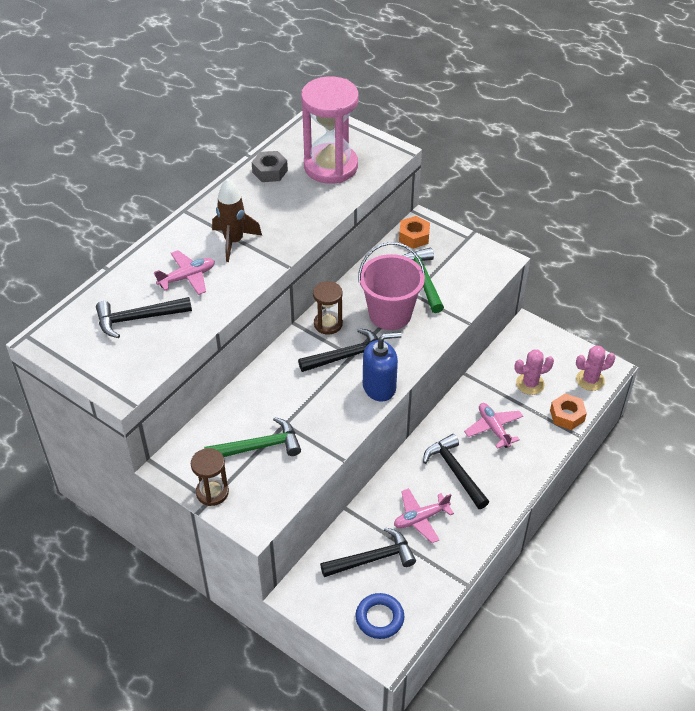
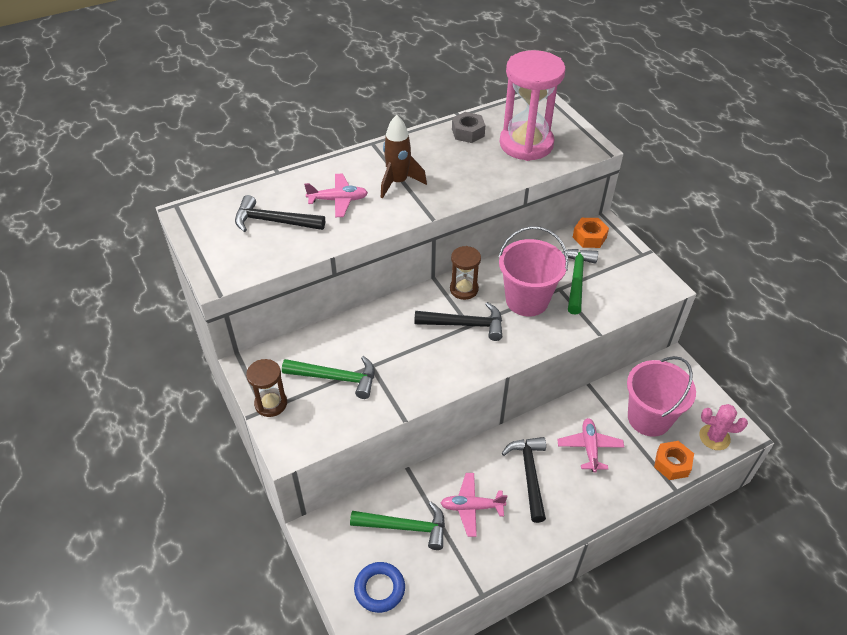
camera: 25 degrees right, 0 degrees up
black hammer [320,527,416,577] -> green hammer [350,502,445,550]
blue soap dispenser [363,332,402,402] -> none
pink cactus [514,349,554,395] -> pink bucket [627,356,696,437]

